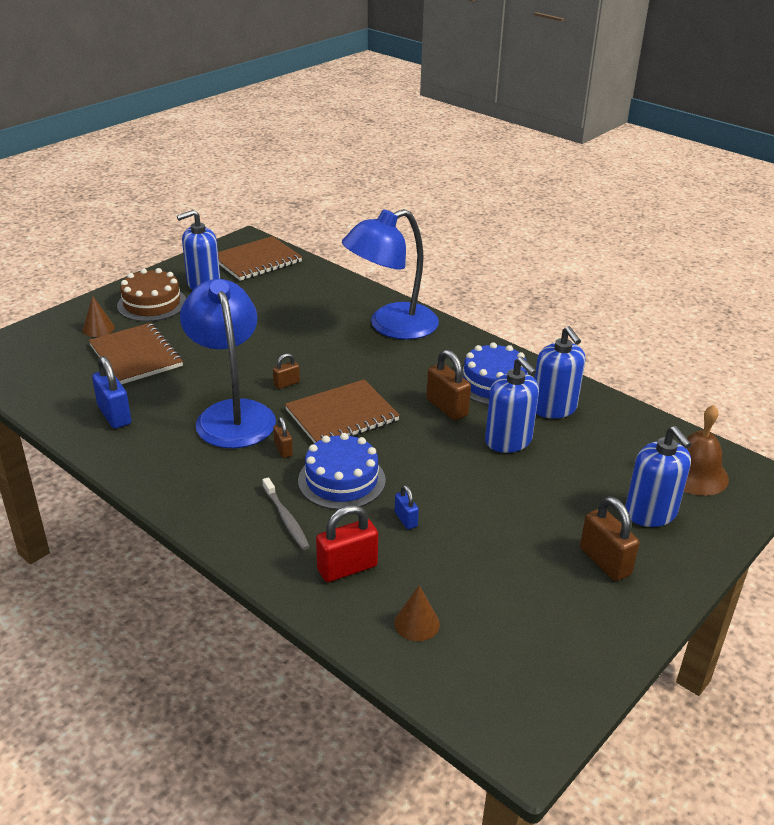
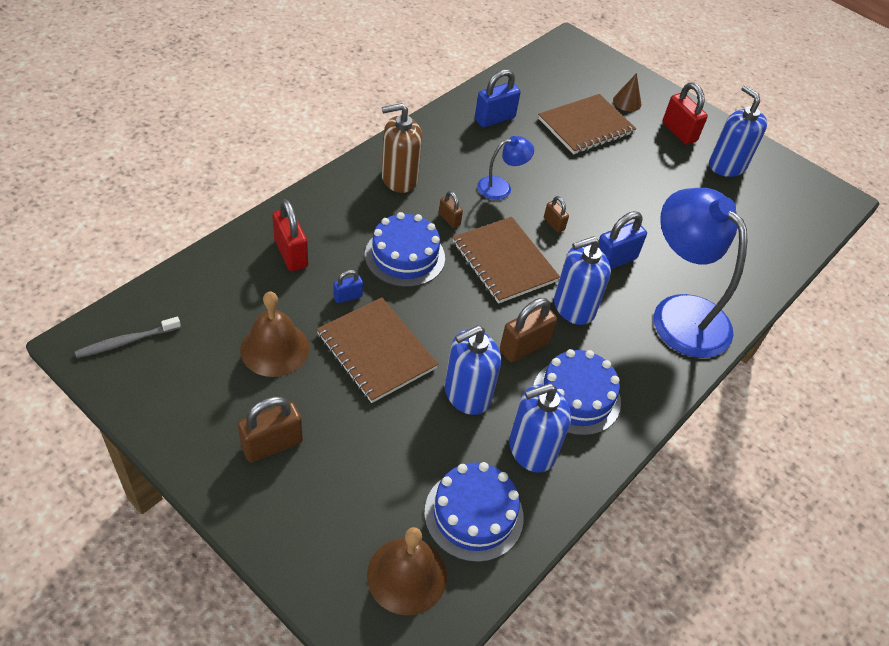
camera: 85 degrees right, 15 degrees up
brown cake [117,268,186,322] -> red padlock [663,82,708,145]
blue lamp [180,279,276,448] -> blue lamp [477,136,534,200], size x0.47
brown notebook [218,236,302,281] -> brown notebook moved to [317,297,439,403]
grey toothbrush [262,477,310,550] -> grey toothbrush moved to [75,317,181,358]
brown padlock [273,417,293,458] -> brown padlock turned 75 degrees clockwise [439,191,463,228]
brown cone [394,585,440,641] -> none
blue soap dispenser [625,426,691,527] -> blue soap dispenser moved to [554,236,611,325]
none -> brown bell [240,291,309,377]
none -> brown soap dispenser [381,103,423,193]
none -> blue cake [424,462,524,562]
none -> blue padlock [598,211,647,269]

